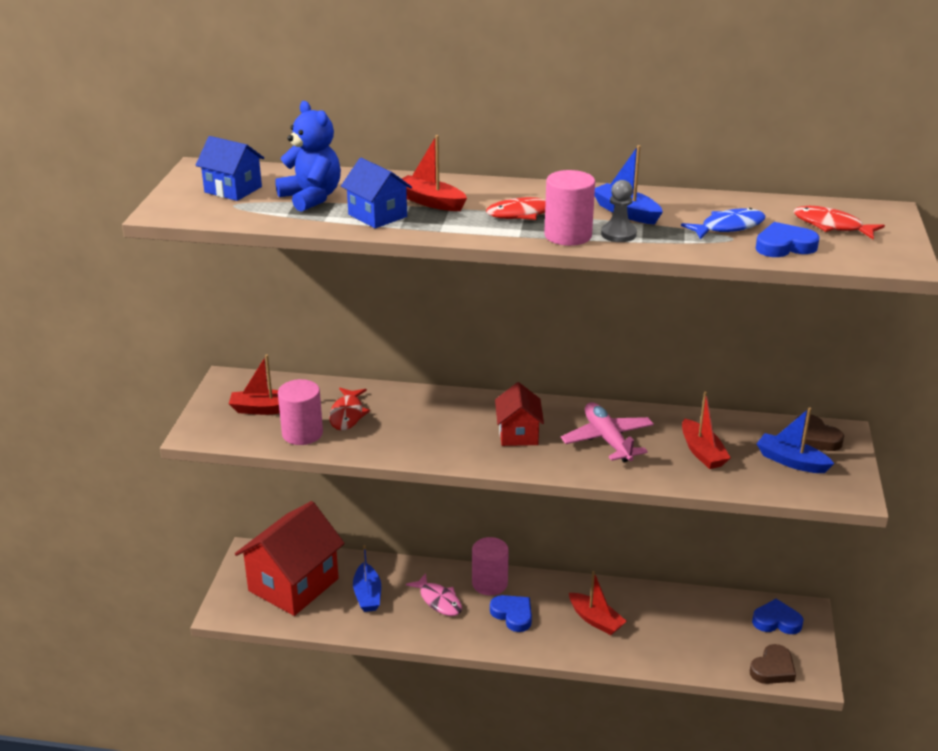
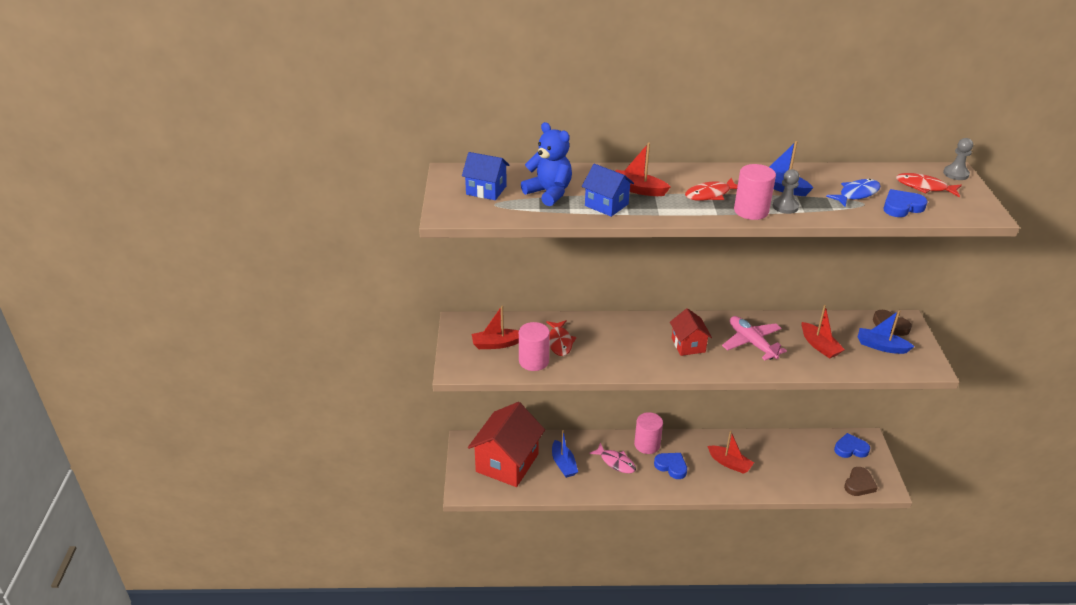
camera: 10 degrees left, 5 degrees up
none -> grey pawn [943,138,973,180]

